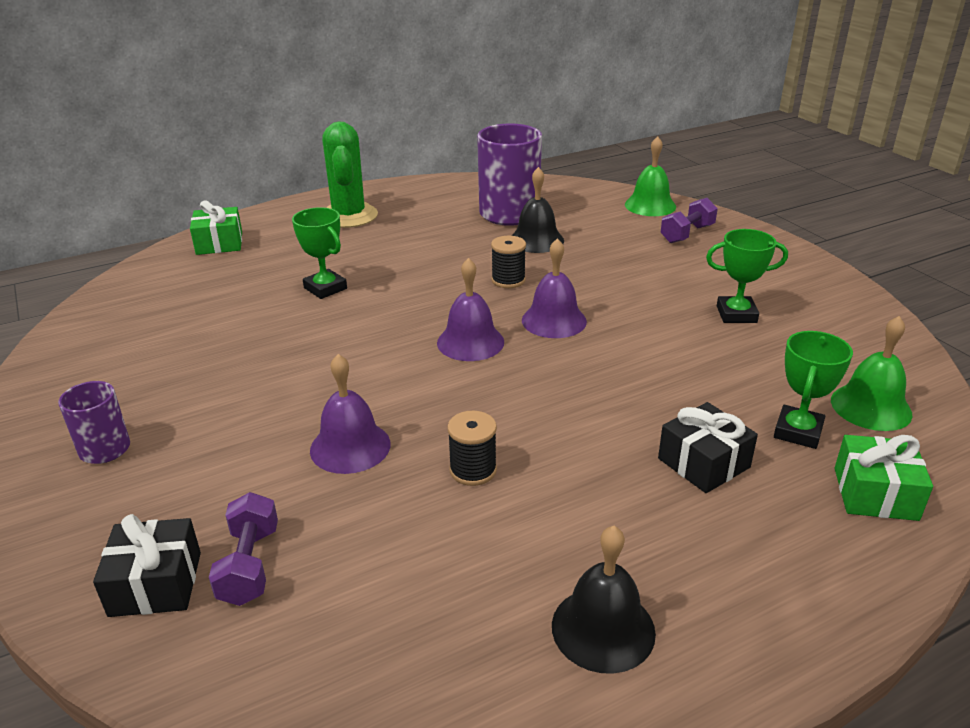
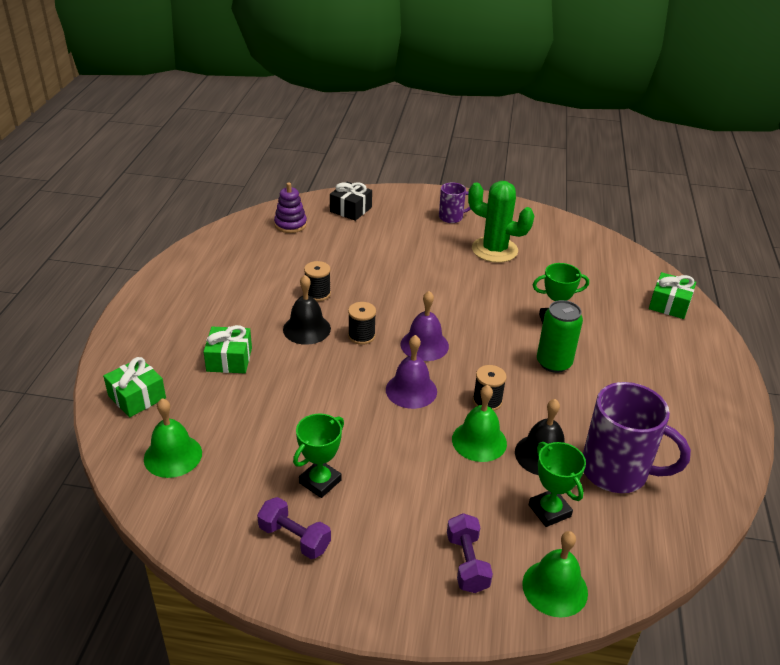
camera: 125 degrees right, 5 degrees up
purple dumbbell [209,492,278,606] -> purple dumbbell moved to [257,497,331,559]
purple bell [310,354,391,474] -> none
green cactus [322,122,378,228] -> green cactus moved to [468,181,534,263]
black bell [552,526,656,674] -> black bell moved to [283,275,331,345]
black gift [658,402,758,493] -> green gift [204,325,252,373]
green trophy [774,331,853,449] -> green trophy moved to [529,442,586,527]
none -> purple stacking toy [274,182,307,233]
none -> black spool [348,302,376,345]
none -> green bell [452,385,507,462]
none -> green can [537,300,583,373]

